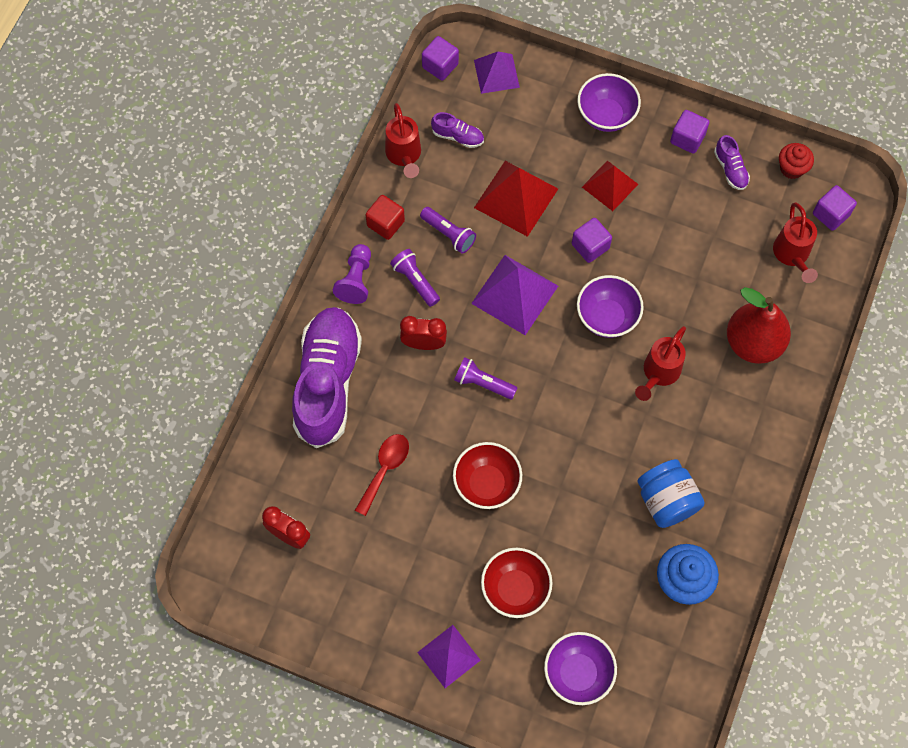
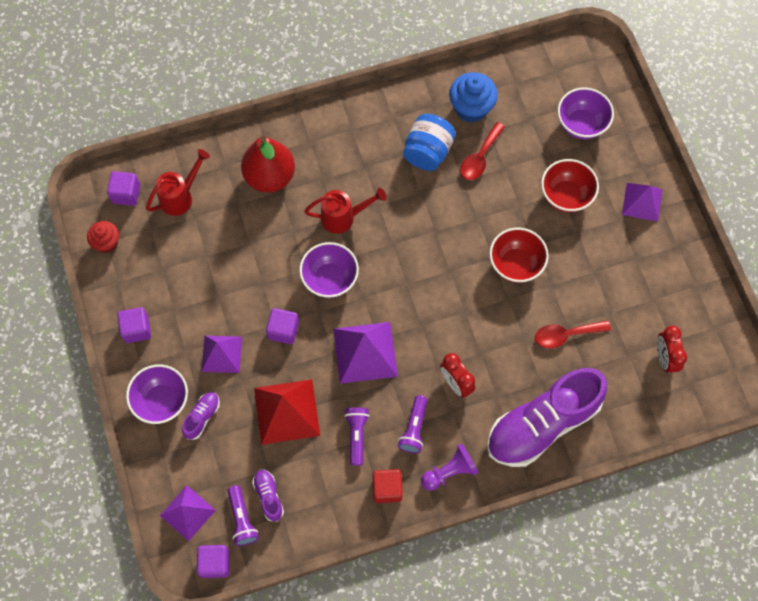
camera: 130 degrees left, 0 degrees up
red watering can [385,103,421,178] -> none
purple flashlight [454,357,517,400] -> purple flashlight moved to [228,485,259,546]
red pyramid [582,160,638,211] -> purple pyramid [201,336,242,373]
purple shoe [714,135,750,190] -> purple shoe moved to [182,392,220,440]
none -> red spoon [460,122,505,180]

